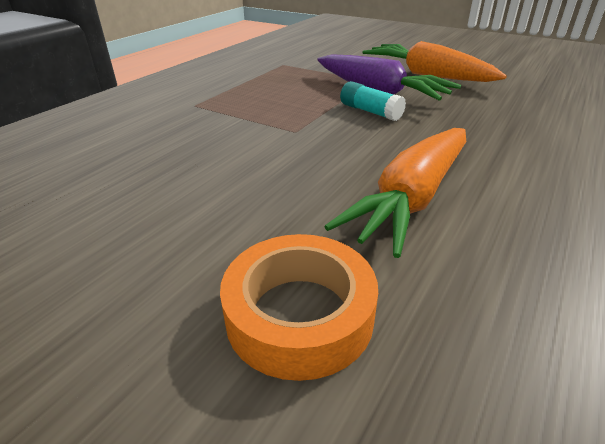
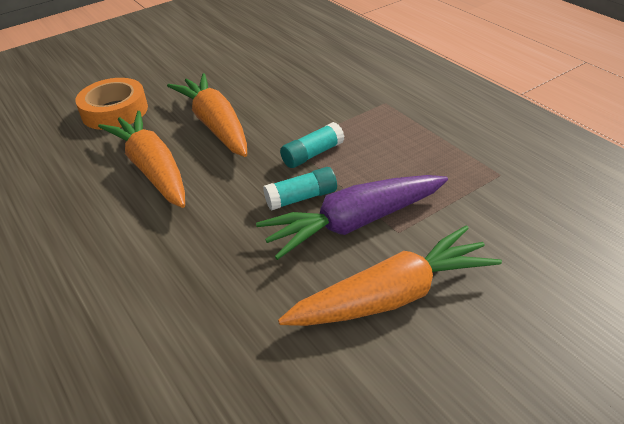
camera: 115 degrees right, 5 degrees up
none -> orange carrot [167,73,247,157]
none -> turquoise glue stick [280,122,344,168]

